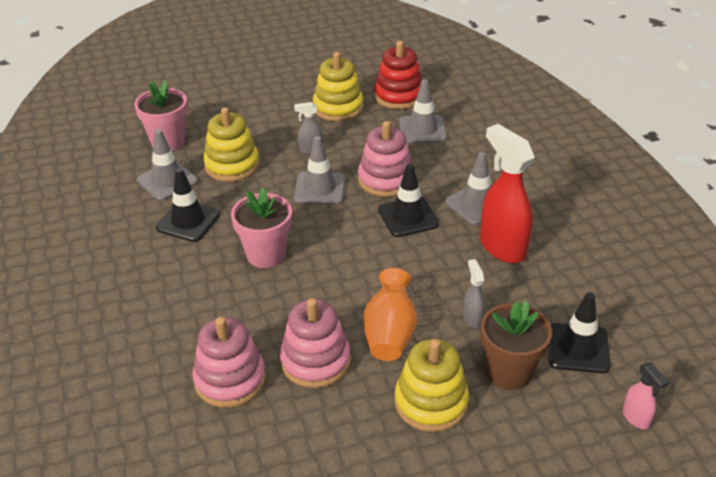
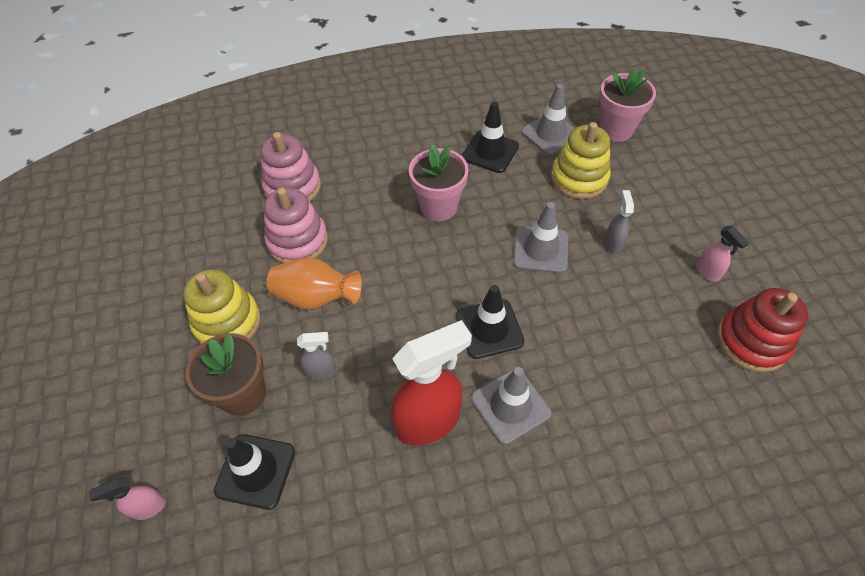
camera: 95 degrees right, 15 degrees up
yellow stacking toy [313,52,363,121] -> pink spray bottle [696,226,749,282]
pink stacking toy [358,121,412,197] -> none
grey traffic cone [399,79,447,144] -> none

